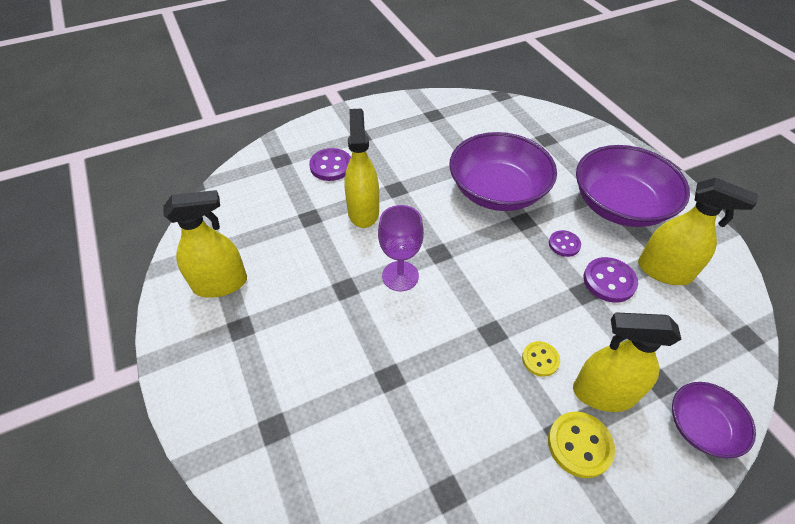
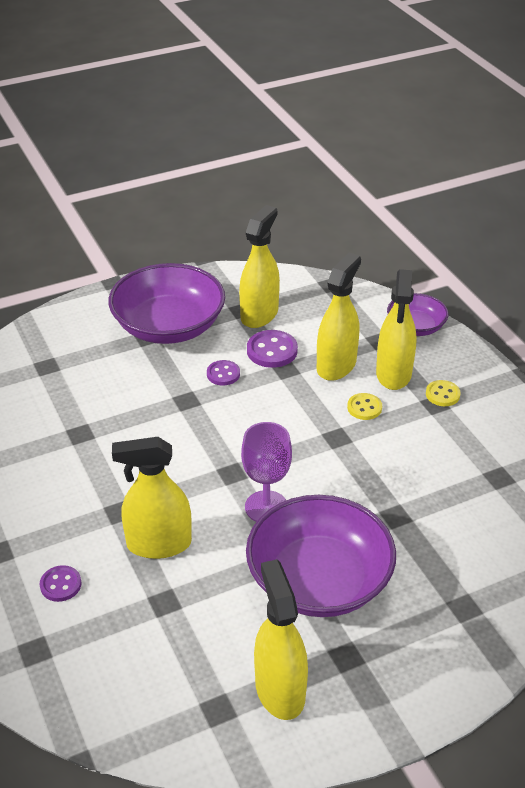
camera: 90 degrees left, 10 degrees down
purple button [309,148,351,181] -> purple button [40,565,82,602], size x0.64
purple bowl [449,132,557,211] -> purple bowl moved to [246,495,396,617]
yellow button [548,412,615,478] -> yellow button [426,380,461,406], size x0.64
none -> yellow spray bottle [317,252,361,381]

